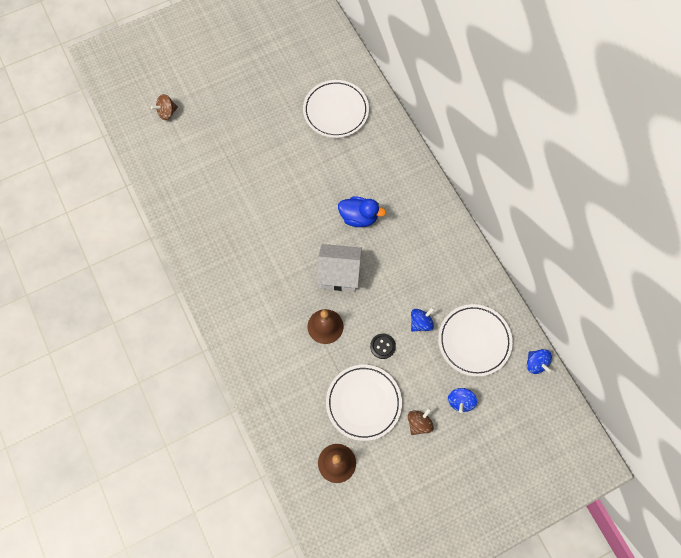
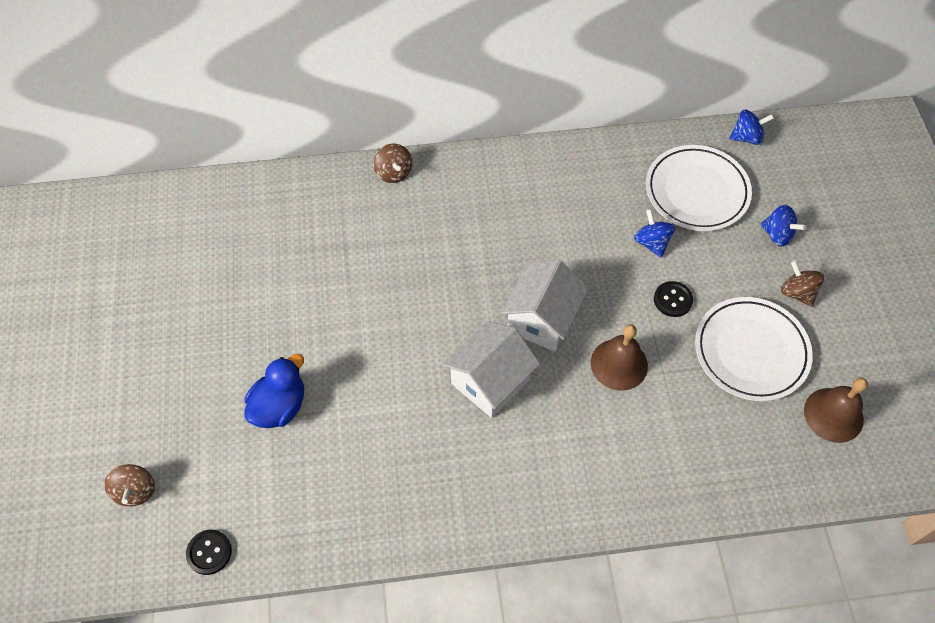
camera: 70 degrees left, 10 degrees down
white plate [303,80,369,138] -> none
blue duck [338,196,386,227] -> blue duck moved to [244,354,304,428]
none -> black button [186,530,232,575]
none -> brown spinning top [373,144,412,183]
none -> white house [443,321,540,418]

